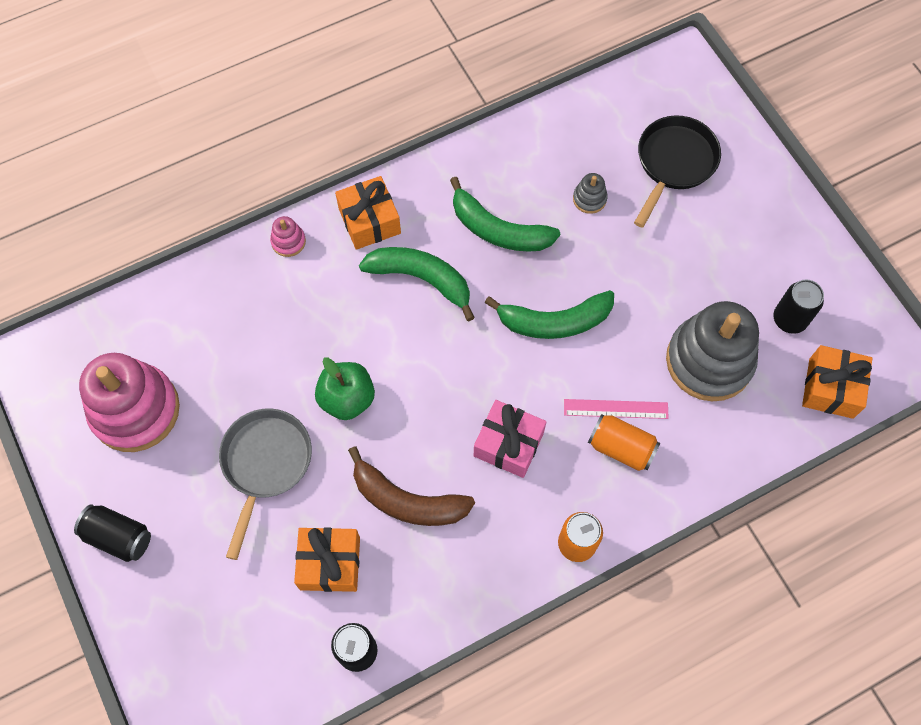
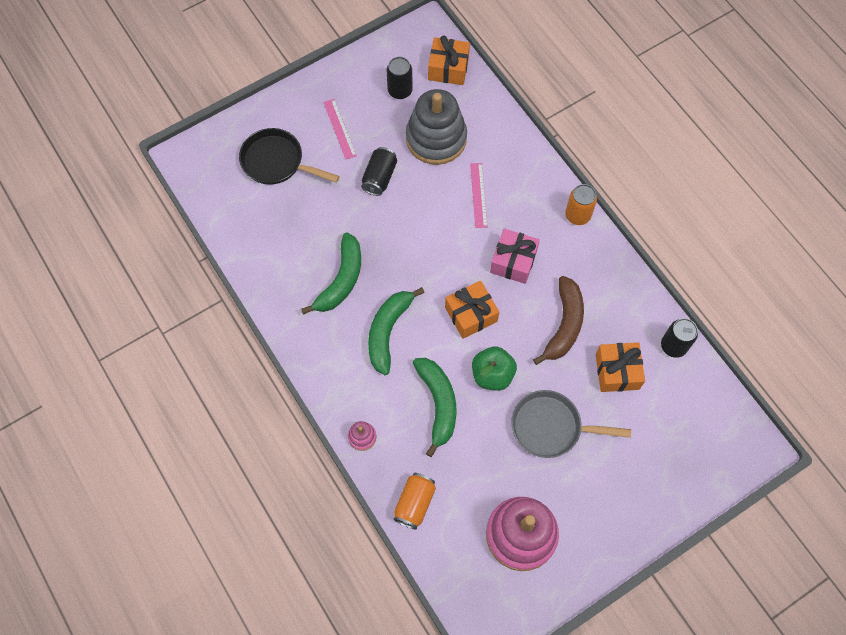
camera: 95 degrees left, 0 degrees up
black can [74,504,151,562] -> black can moved to [361,147,397,196]
orange gift [335,176,401,250] -> orange gift moved to [445,281,499,339]
green banana [484,290,614,339] -> green banana moved to [413,358,457,457]
grey stacking toy [573,173,608,214] -> none
orange can [588,414,660,471] -> orange can moved to [393,473,436,530]
none -> pink ruler [323,99,357,159]

